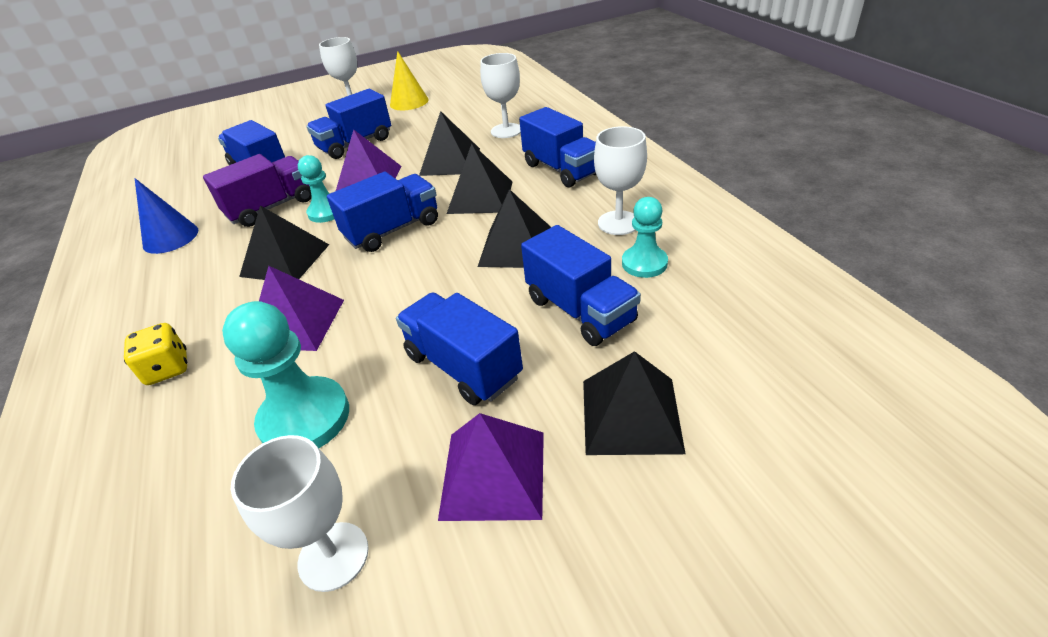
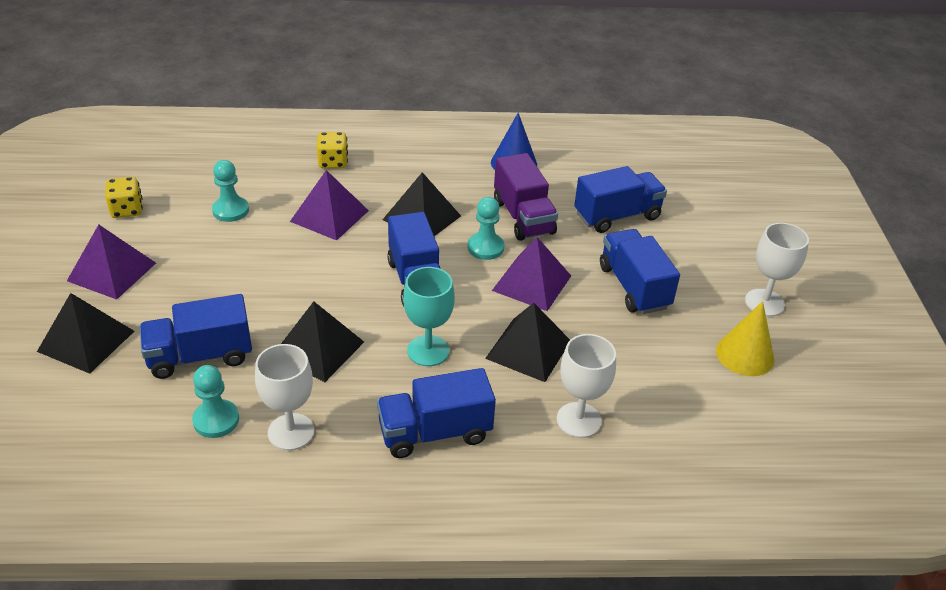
camera: 105 degrees right, 0 degrees up
turquoise pawn [222,301,349,448] -> turquoise pawn [212,160,249,222], size x0.62
white goblet [231,435,369,592] -> yellow dice [105,177,143,218]
blue truck [396,292,523,405] -> none
black pyramid [447,144,512,214] -> turquoise goblet [403,267,455,366]

